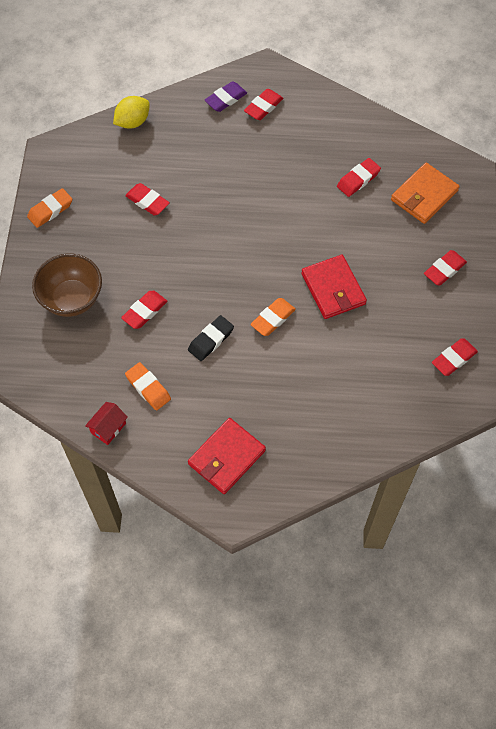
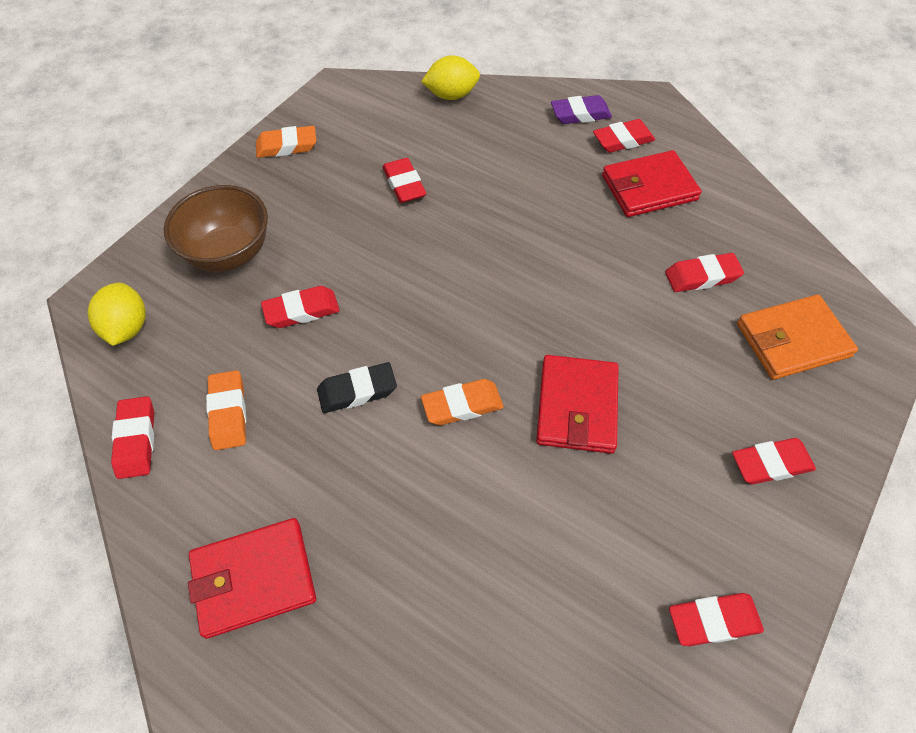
camera: 30 degrees right, 5 degrees down
red house [85,402,128,445] -> red eraser [111,396,154,479]
none -> yellow lemon [87,283,146,346]
none -> red wallet [602,150,702,217]

